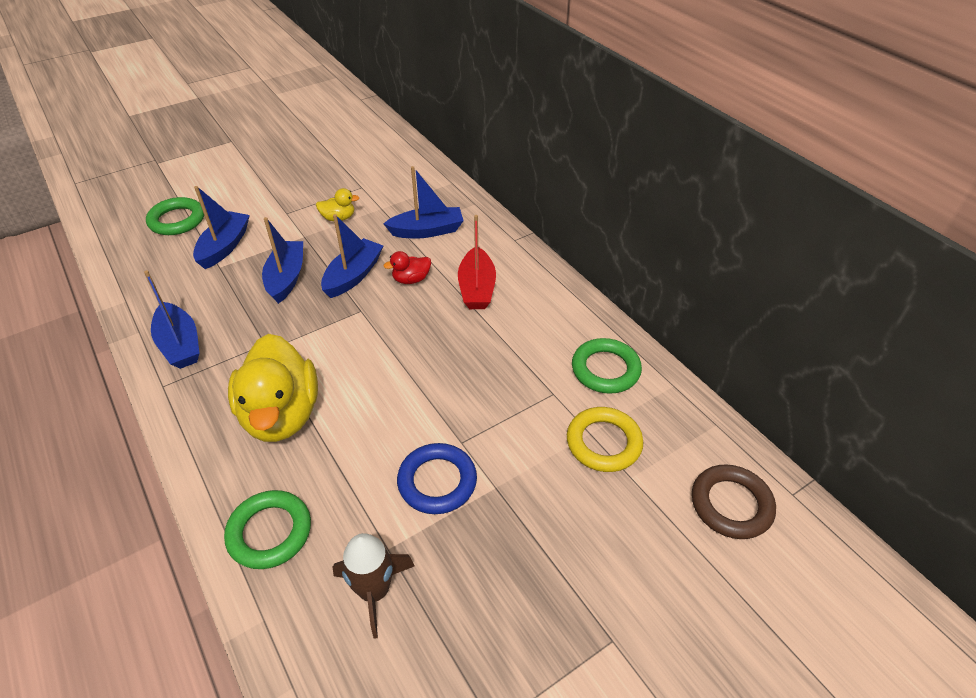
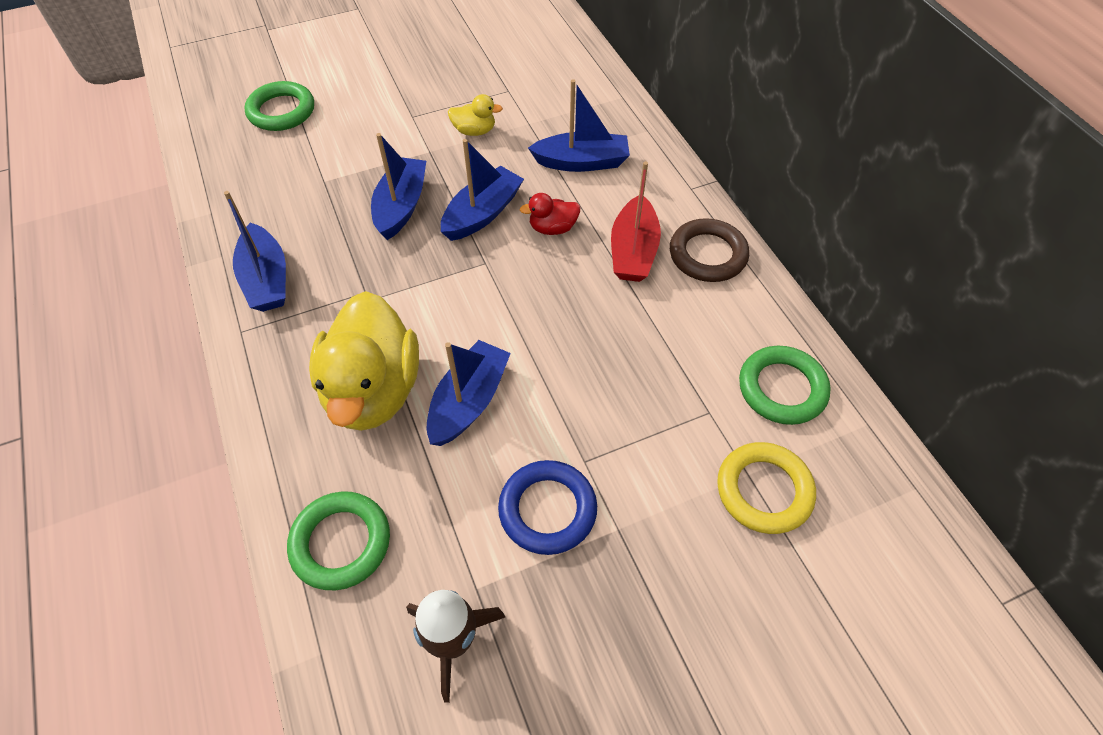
camera: 10 degrees right, 10 degrees up
blue boat [193,186,250,269] -> blue boat moved to [427,340,511,446]
brown ring [692,464,776,539] -> brown ring moved to [670,218,749,282]

